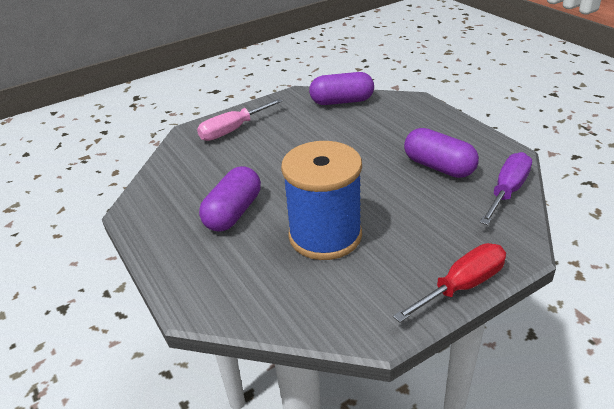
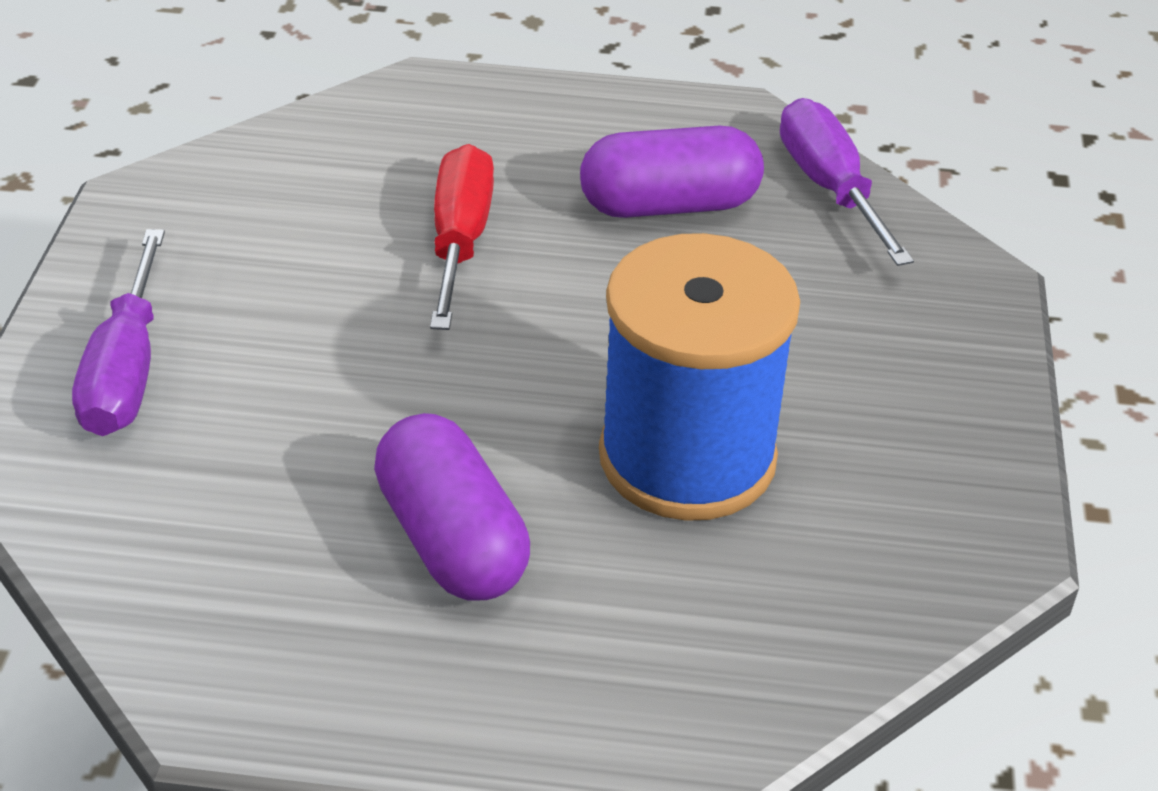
camera: 55 degrees left, 5 degrees up
pink screwdriver [197,99,282,141] -> purple screwdriver [72,229,165,436]
purple capsule [309,72,374,105] -> none
red screwdriver [393,243,506,323] -> red screwdriver moved to [430,144,494,330]

